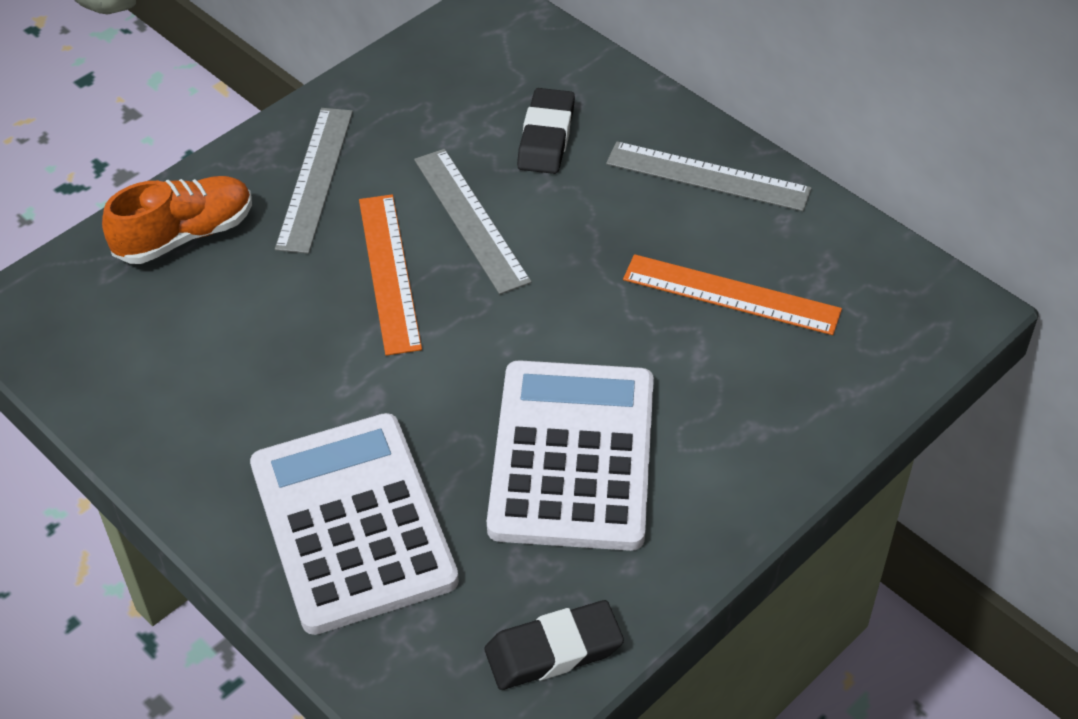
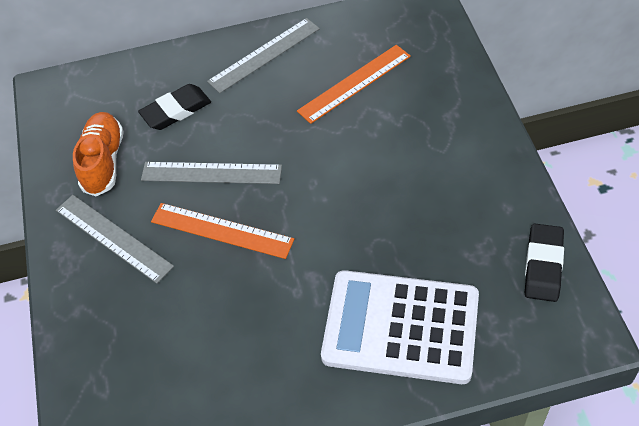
camera: 55 degrees left, 5 degrees up
orange shoe [102,176,252,264] -> orange shoe moved to [73,112,124,196]
white calculator [487,360,654,551] -> none
black eraser [517,88,575,174] -> black eraser turned 75 degrees counterclockwise [138,84,211,130]

